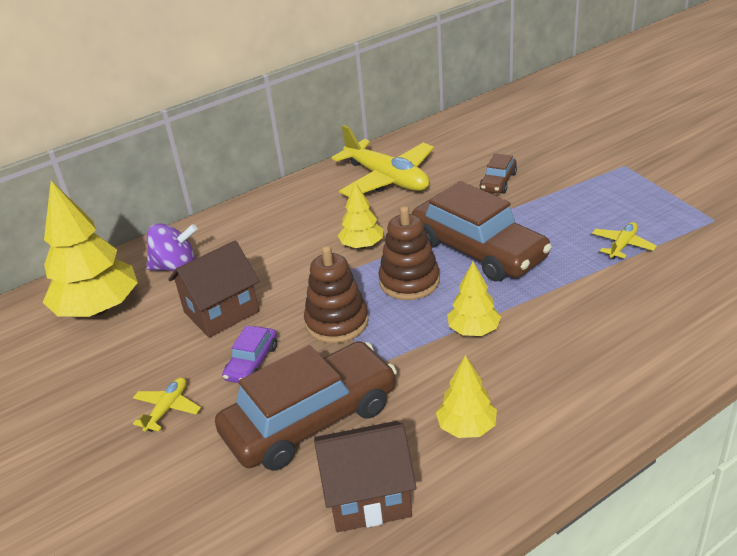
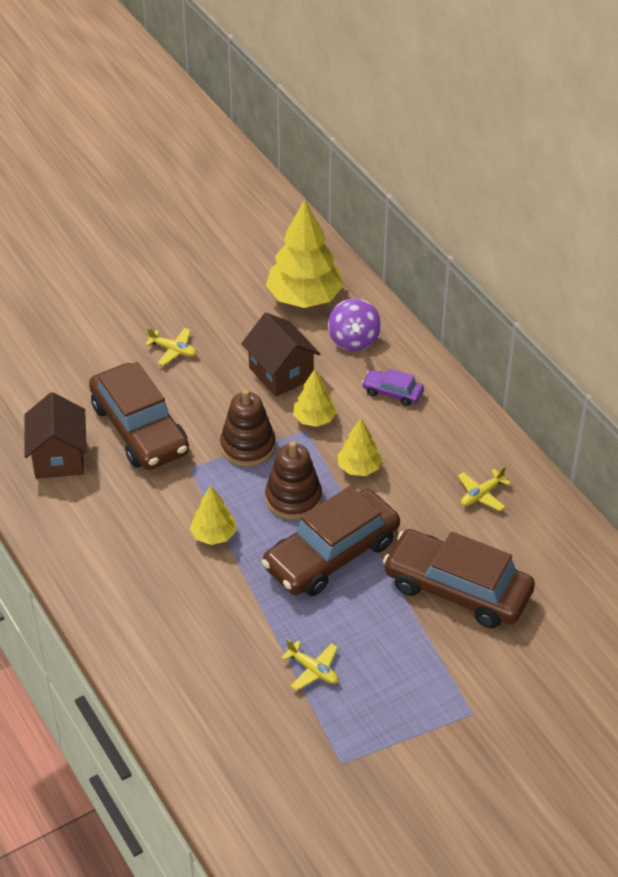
camera: 90 degrees right, 10 degrees up
purple car [222,326,277,383] -> purple car moved to [362,368,424,406]
yellow plane [331,125,434,197] -> yellow plane [458,466,511,511], size x0.46
yellow tree [436,355,497,438] -> yellow tree moved to [293,369,337,427]
brown car [480,153,517,194] -> brown car [383,529,535,628], size x2.19

